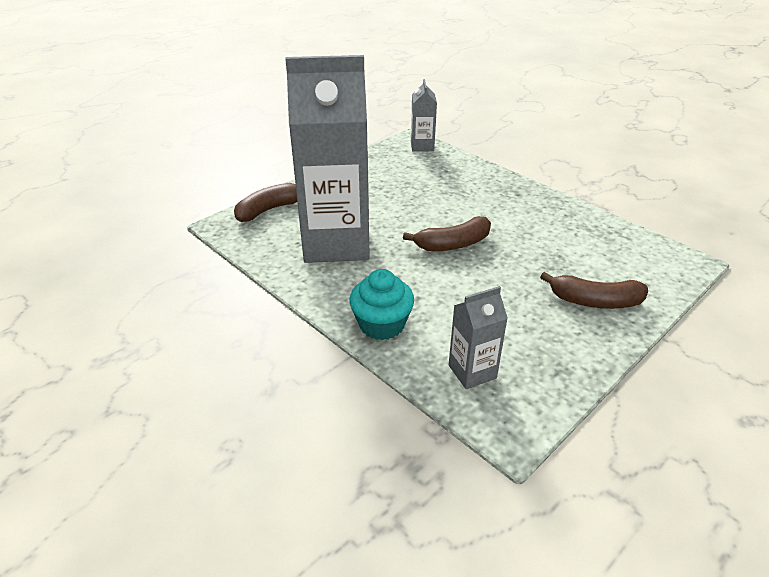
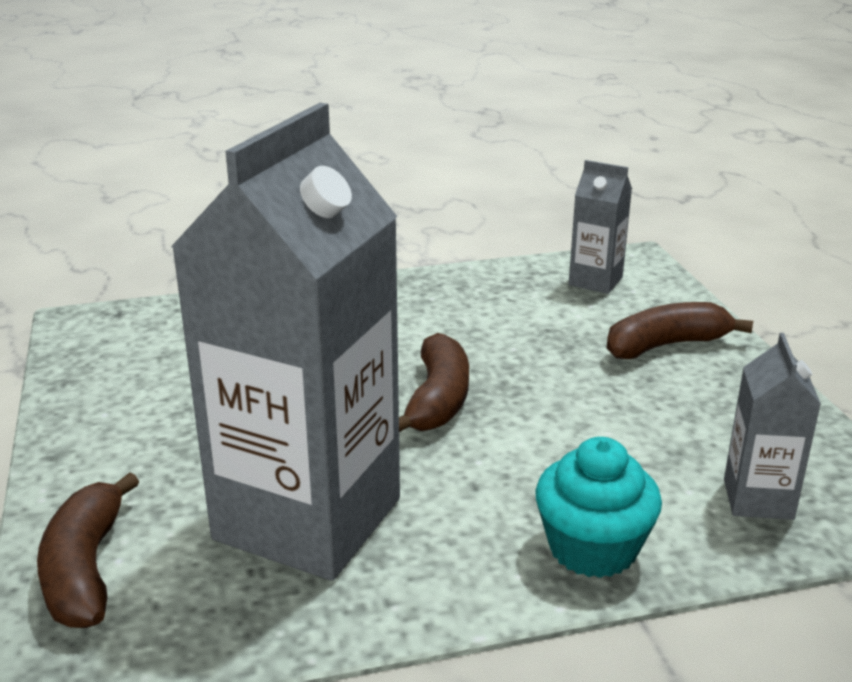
camera: 60 degrees left, 10 degrees down
grey carton [411,79,437,152] -> grey carton moved to [569,160,632,294]
brown banana [540,272,648,309] -> brown banana turned 150 degrees counterclockwise [607,302,753,359]

